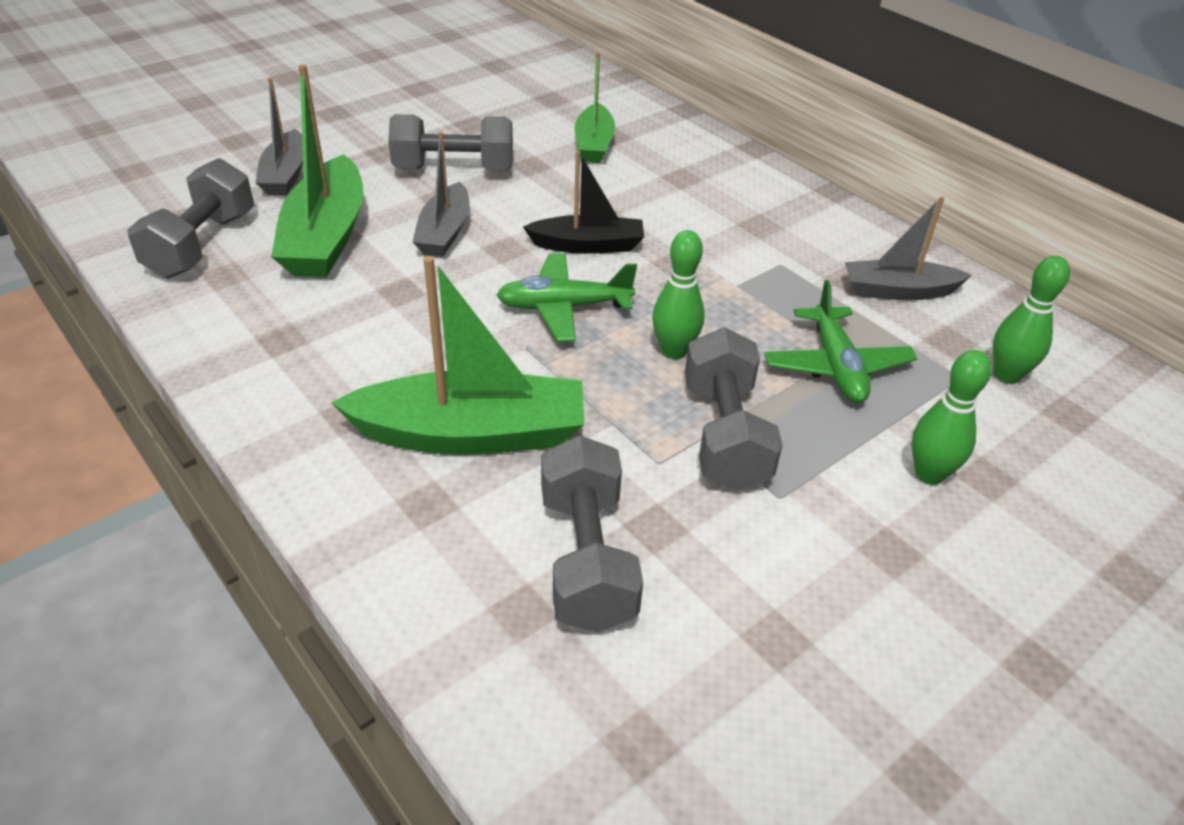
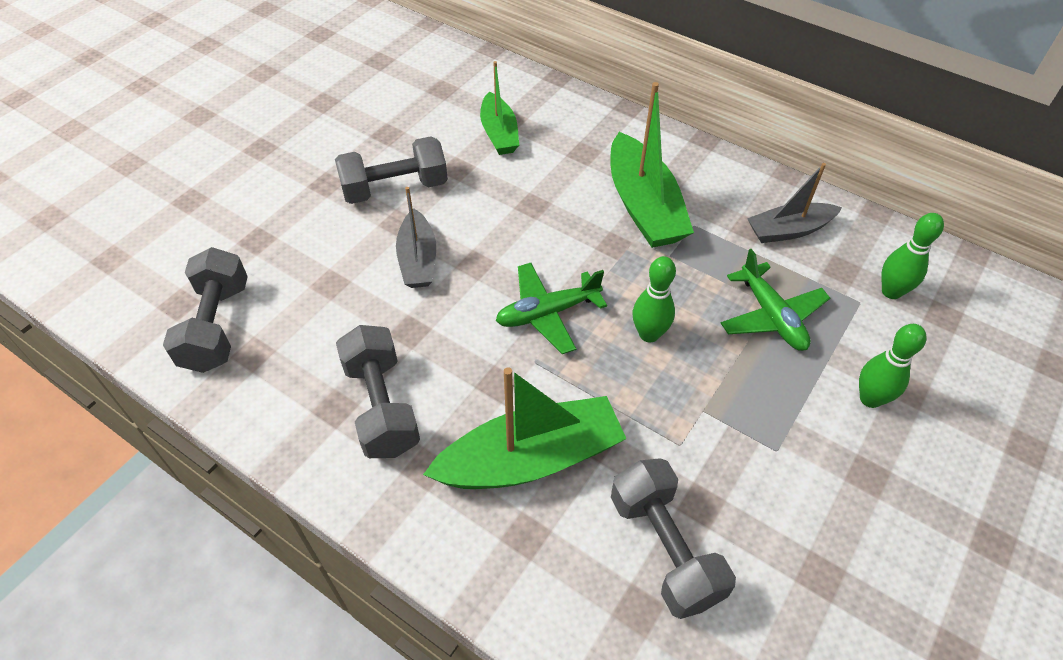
camera: 15 degrees left, 10 degrees up
grey boat [256,78,303,196] -> none
green boat [271,64,363,278] -> green boat moved to [610,82,694,248]
black boat [523,151,644,254] -> none
grey dumbbell [685,327,783,491] -> grey dumbbell moved to [336,325,420,458]

